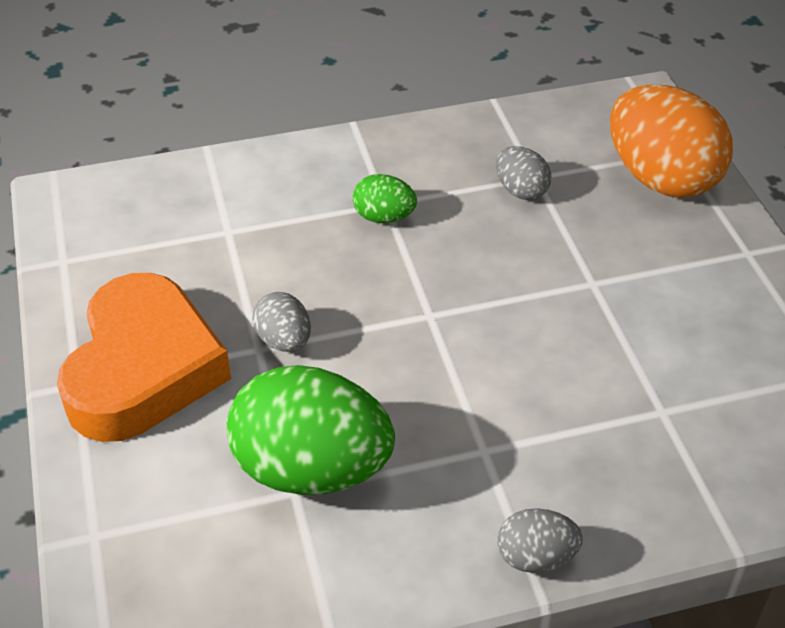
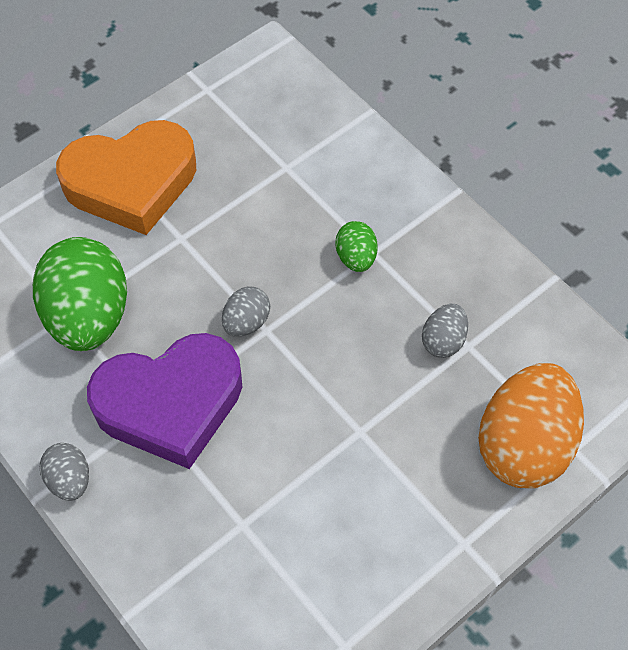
camera: 65 degrees right, 15 degrees up
grey egg [252,292,311,352] -> grey egg moved to [222,286,270,337]
none -> purple heart [87,333,242,469]

